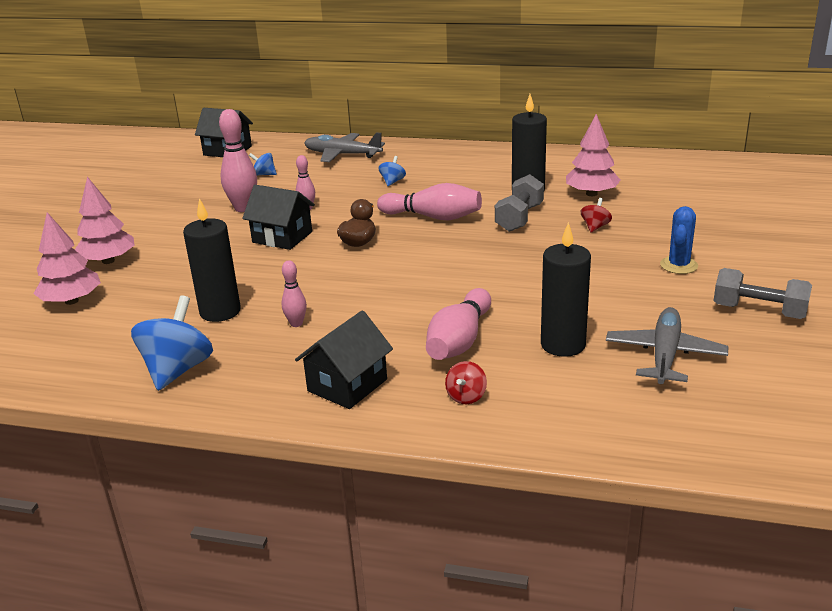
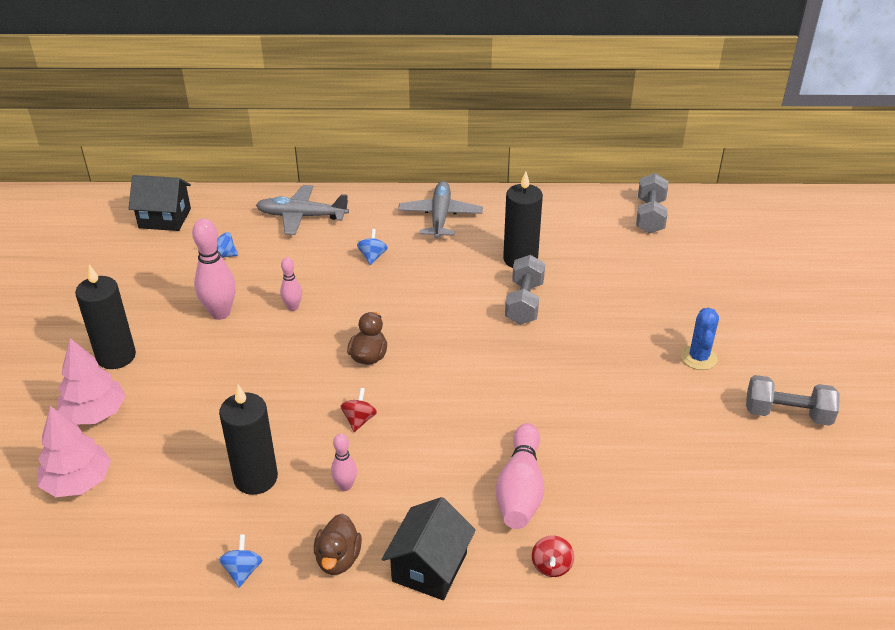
camera: 15 degrees left, 10 degrees up
blue spinning top [131,295,213,391] -> blue spinning top [219,535,262,588], size x0.49
black house [242,185,315,250] -> none
pink bowling pin [377,183,482,220] -> none
black candle [541,222,591,357] -> black candle moved to [75,264,136,369]
pink tree [566,114,620,196] -> none
red spinning top [581,198,612,233] -> red spinning top moved to [341,388,377,432]
grey plane [606,307,728,384] -> grey plane moved to [398,181,483,239]
none -> brown duck [314,514,362,575]
none -> grey dumbbell [636,173,668,234]

